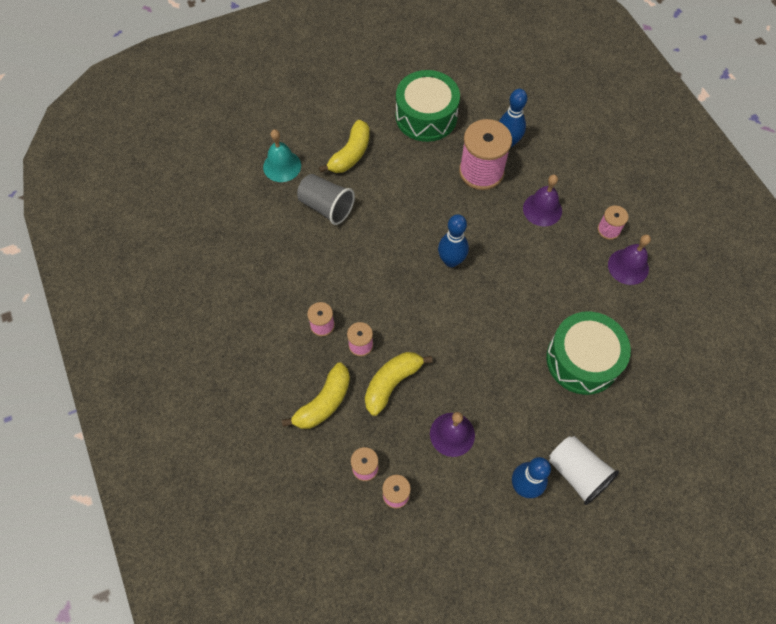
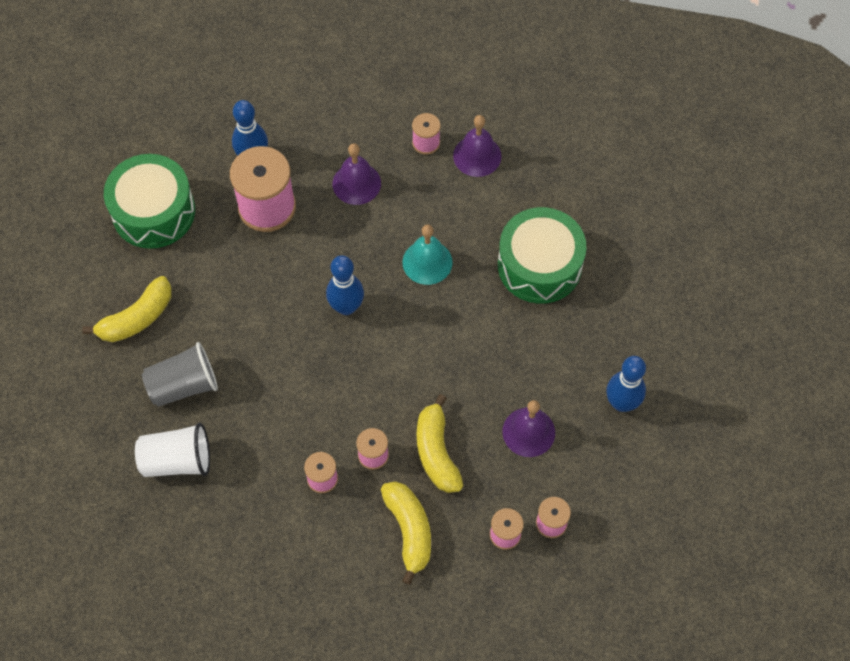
camera: 55 degrees left, 0 degrees up
turquoise bell [263,129,301,182] -> turquoise bell moved to [403,224,453,285]
yellow banana [319,120,370,173] -> yellow banana turned 75 degrees clockwise [82,276,171,342]
white cup [549,436,619,505] -> white cup moved to [135,423,210,477]

